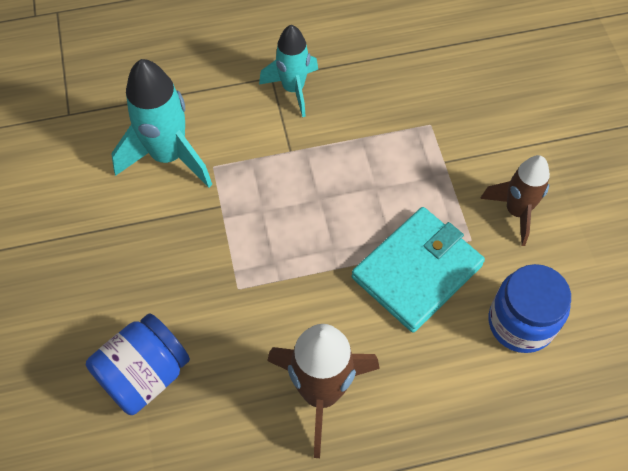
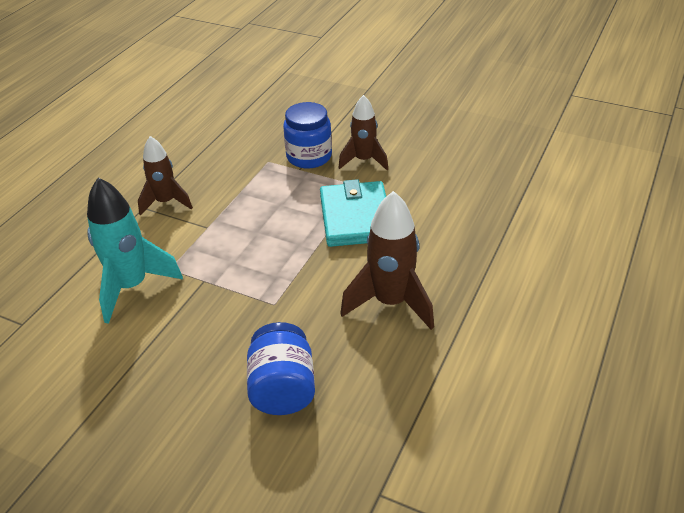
camera: 50 degrees left, 20 degrees down
turquoise rocket [259,25,318,117] -> brown rocket [138,136,193,216]
blue jar [488,264,571,353] -> blue jar moved to [283,102,332,169]

